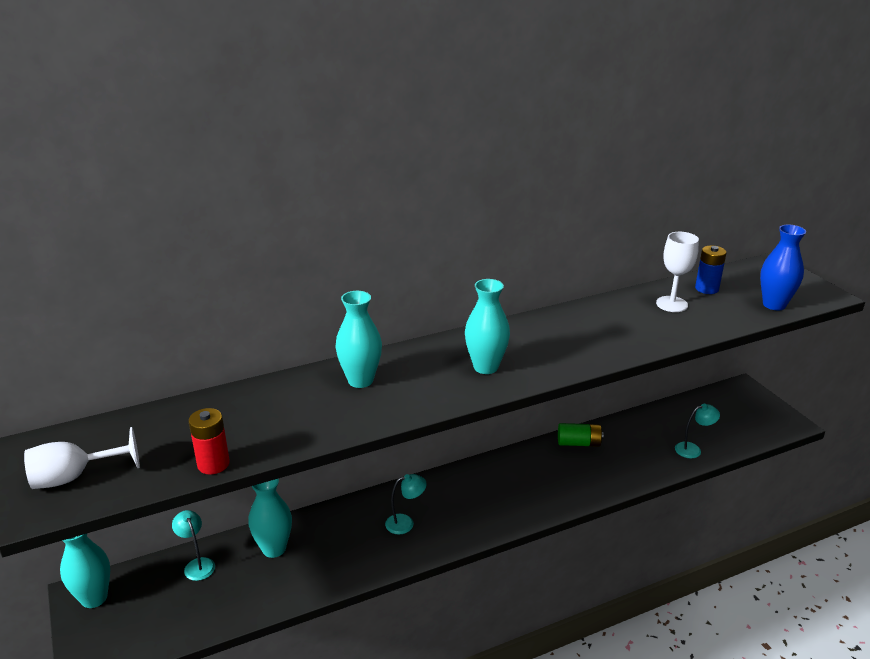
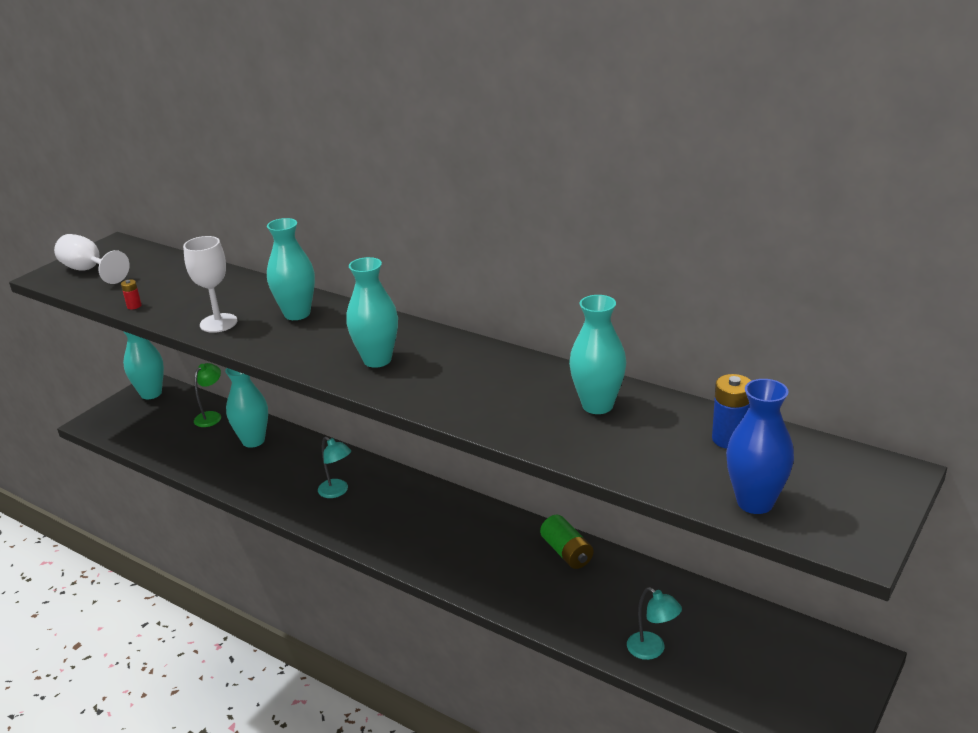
camera: 60 degrees right, 0 degrees up
turquoise lamp [172,510,215,581] -> green lamp [194,363,221,427]
red battery [189,408,230,474] -> red battery [121,279,142,309], size x0.52
white goblet [656,232,699,312] -> white goblet moved to [183,236,237,333]
none -> turquoise vase [569,295,626,414]

